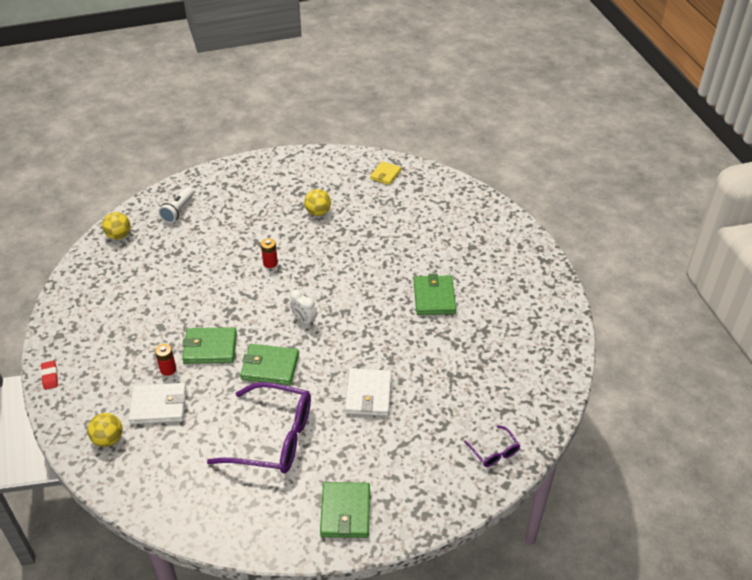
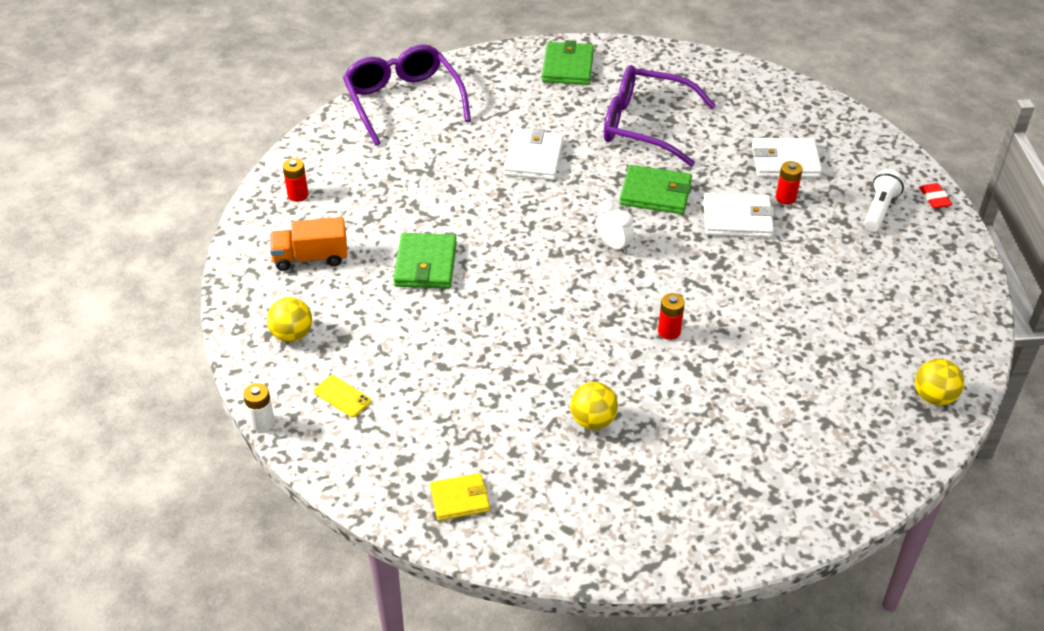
camera: 175 degrees left, 0 degrees up
yellow ball [88,413,123,447] -> yellow ball moved to [267,297,312,342]
white flashlight [158,187,194,223] -> white flashlight moved to [864,169,905,232]
green wallet [182,327,237,364] -> white wallet [703,193,775,238]
yellow wallet [370,161,401,185] -> yellow wallet turned 45 degrees clockwise [430,473,490,521]
purple glasses [464,425,520,467] -> purple glasses [343,44,471,146], size x2.19
none -> white battery [243,383,275,432]
none -> orange truck [270,217,347,271]
none -> red battery [283,158,308,202]
none -> yellow phone [314,375,371,417]

